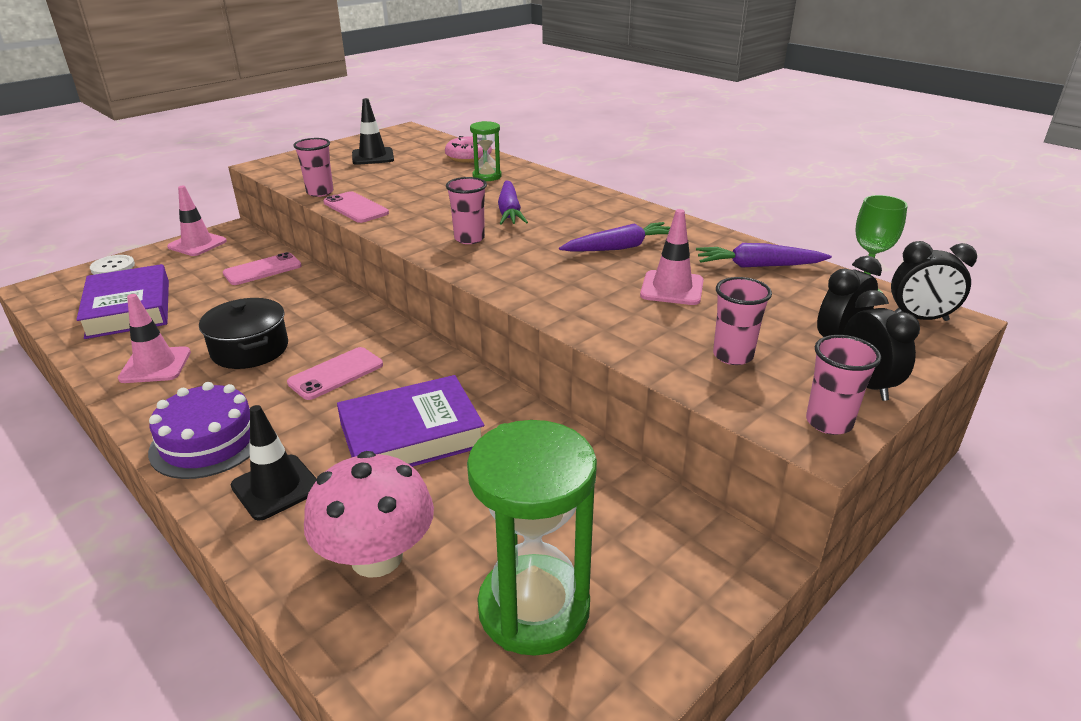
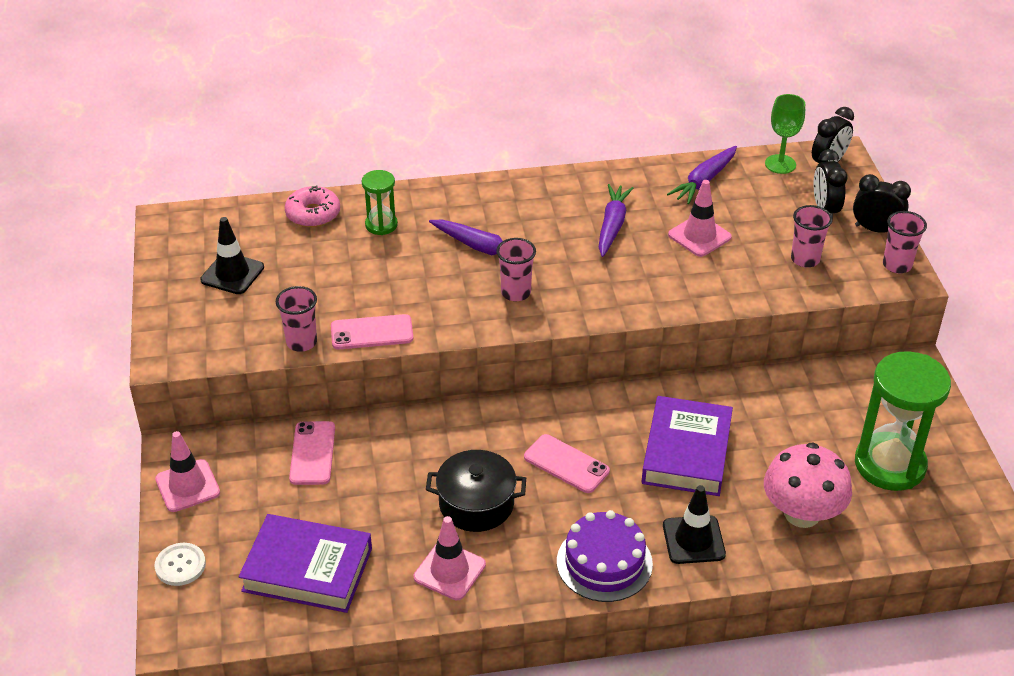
camera: 55 degrees left, 10 degrees up
pink phone [287,347,383,400] -> pink phone turned 45 degrees counterclockwise [524,434,610,493]

